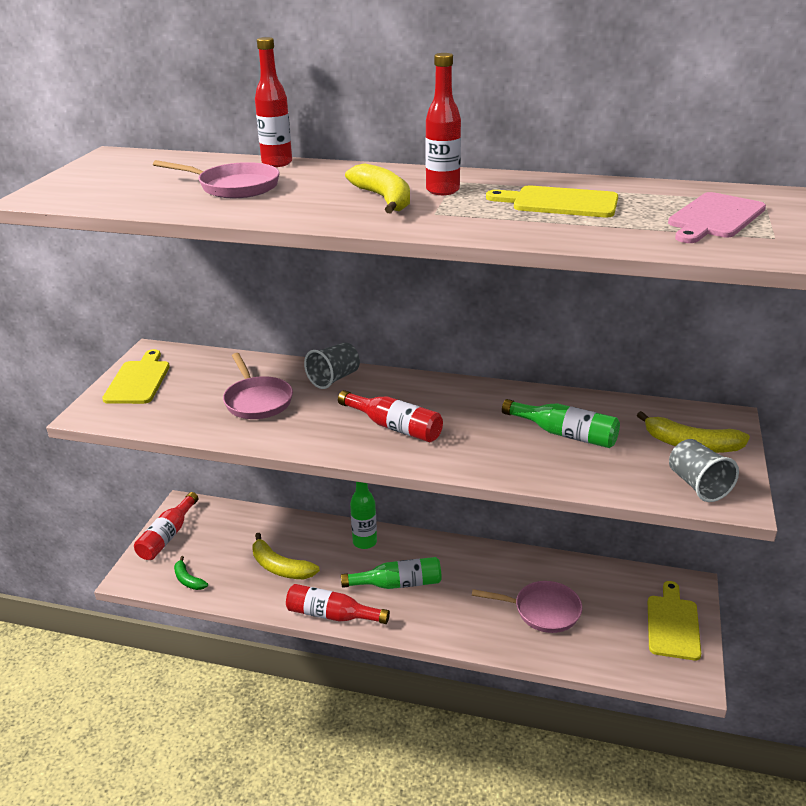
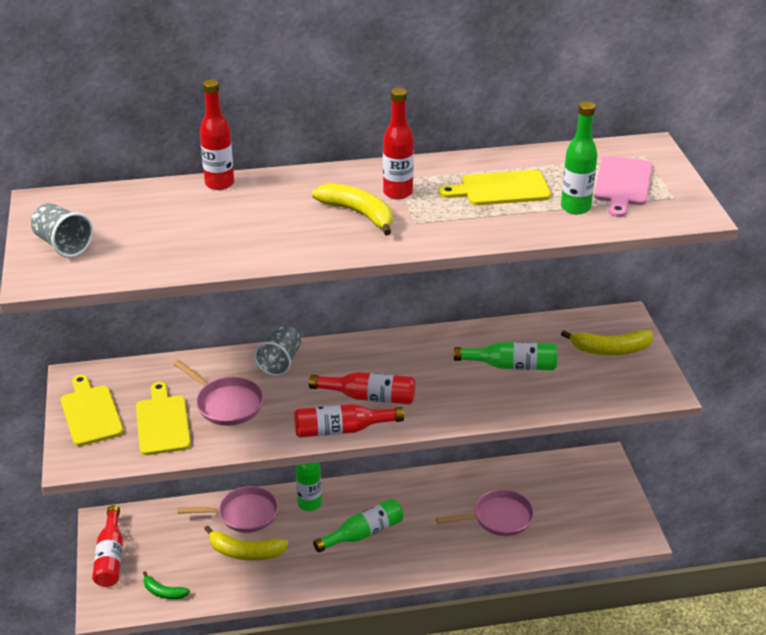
camera: 25 degrees left, 5 degrees up
pink pan [153,160,279,198] -> pink pan moved to [178,486,278,533]
red bottle [286,584,390,624] -> red bottle moved to [294,404,404,438]
yellow cutting board [648,581,701,660] -> yellow cutting board moved to [136,382,191,455]
grey cup [669,439,739,502] -> grey cup moved to [31,203,93,257]
none -> green bottle [561,101,597,215]

